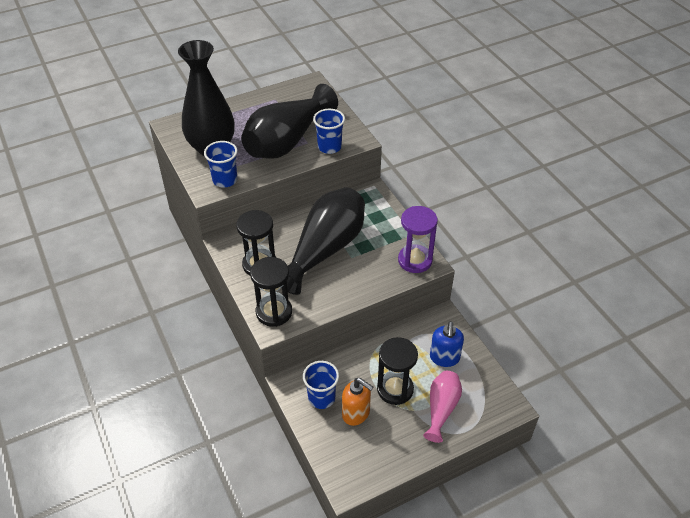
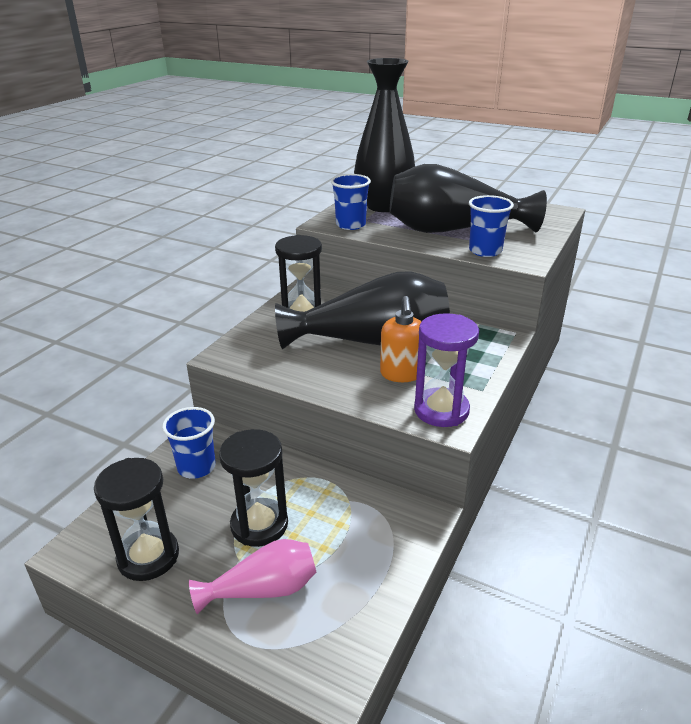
camera: 55 degrees right, 15 degrees down
black hourglass [250,257,292,327] -> black hourglass moved to [94,458,179,581]
orange soap dispenser [342,378,373,426] -> orange soap dispenser moved to [380,296,421,382]
blue soap dispenser [430,321,464,367] -> none

